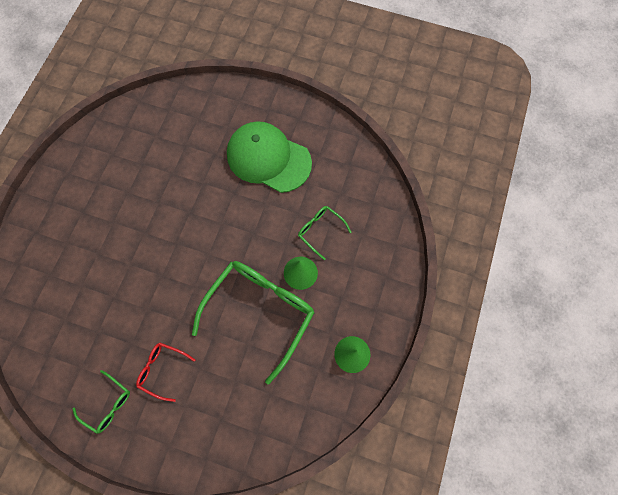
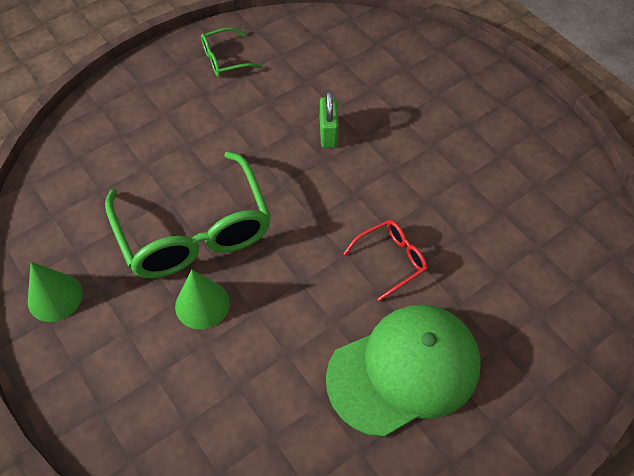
camera: 125 degrees right, 15 degrees down
red glasses [136,343,195,402] -> red glasses moved to [343,220,427,301]
green glasses [298,206,352,260] -> none
none -> green padlock [320,90,339,148]

